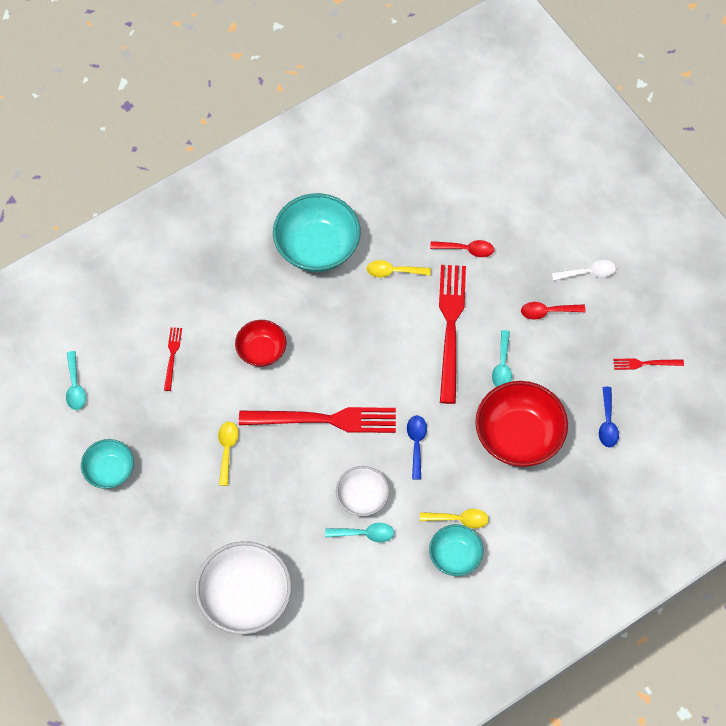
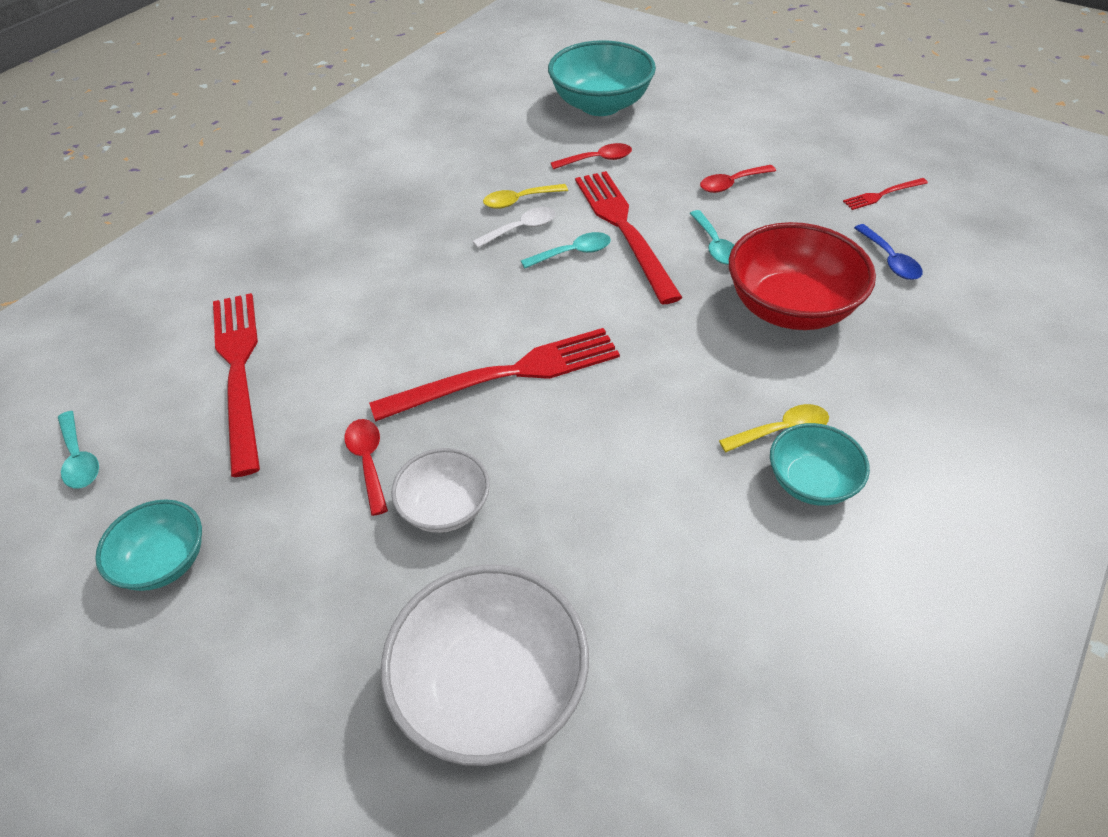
camera: 20 degrees left, 15 degrees down
red fork [164,327,182,391] -> red fork [213,293,260,477], size x2.21
yellow spoon [218,422,239,486] -> red spoon [344,419,388,516]
red bowl [235,320,287,367] -> none
turquoise bowl [273,193,361,272] -> turquoise bowl moved to [548,40,656,116]
turquoise spoon [325,523,394,543] -> turquoise spoon moved to [521,232,611,268]
white bowl [336,466,389,516] -> white bowl moved to [392,448,490,533]
blue spoon [407,415,427,480] -> none
white spoon [552,260,616,281] -> white spoon moved to [472,207,556,248]

